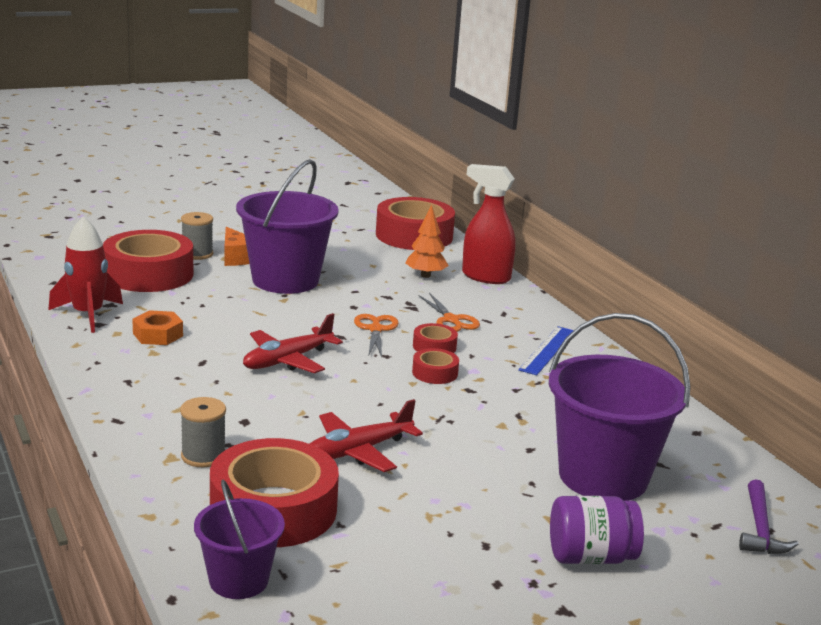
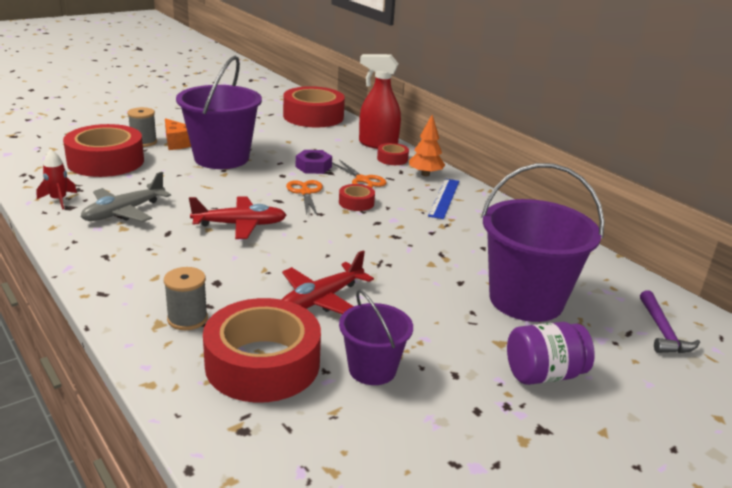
camera: 10 degrees left, 5 degrees up
red rocket [48,216,123,333] -> red rocket [36,149,77,209], size x0.61
orange nut [132,310,183,345] -> grey plane [81,172,171,222]
purple bucket [194,480,285,599] -> purple bucket moved to [339,290,413,385]
red plane [243,313,343,373] -> red plane turned 135 degrees counterclockwise [189,196,286,239]
orange tree [406,205,449,278] -> orange tree moved to [409,115,445,176]
red tape [412,348,459,384] -> red tape moved to [377,143,409,165]
none -> purple nut [296,150,332,174]

